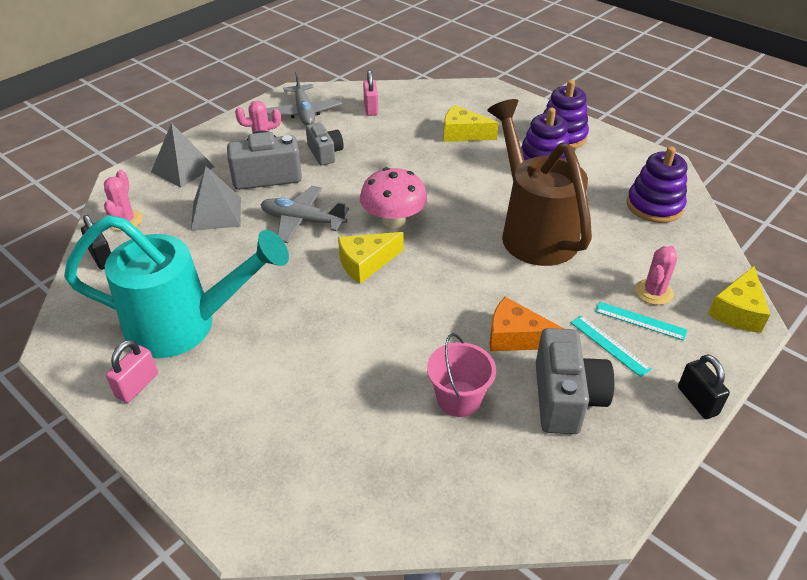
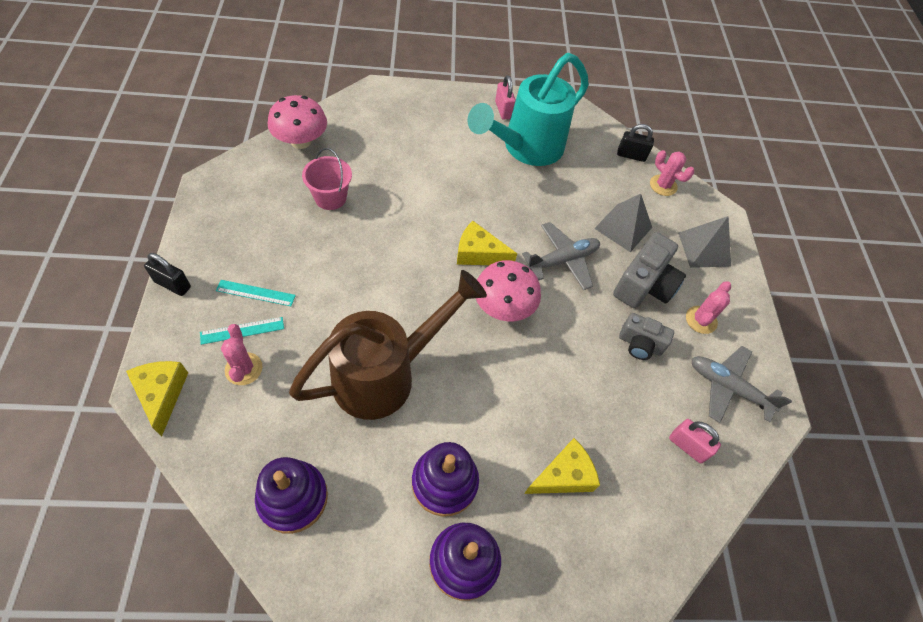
camera: 130 degrees right, 15 degrees up
yellow cheese [338,232,403,284] -> yellow cheese turned 90 degrees counterclockwise [457,221,517,265]
brown watering can [487,99,592,266] -> brown watering can turned 60 degrees counterclockwise [289,270,487,420]
orange cheese [490,297,564,351] -> none
grey camera [536,328,614,434] -> none
none -> pink mushroom [268,95,327,149]

